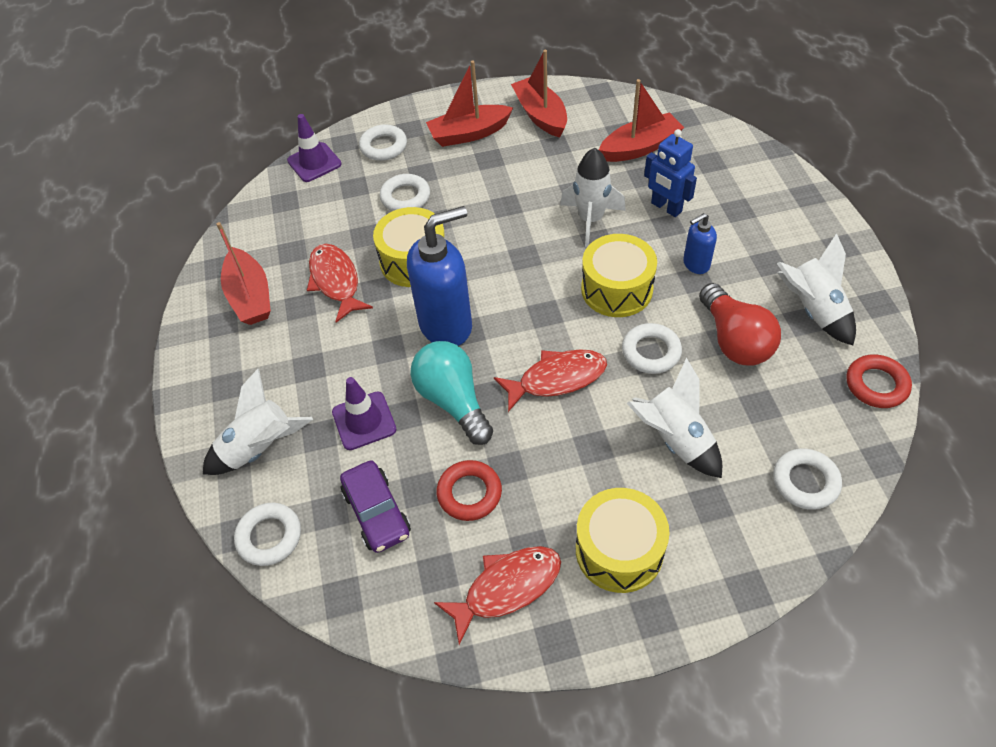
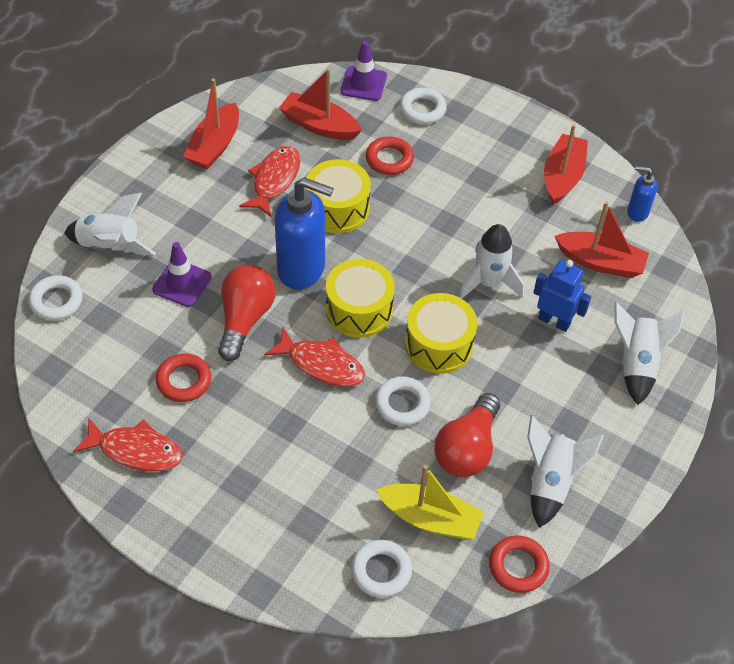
camera: 40 degrees right, 0 degrees up
purple car [340,461,411,553] -> none
white ring [380,174,430,211] -> red ring [366,136,414,175]
turquoise light bulb [410,341,493,445] -> red light bulb [218,265,275,361]
red boat [426,61,513,147] -> red boat moved to [279,68,362,140]
yellow drum [576,488,670,593] -> yellow drum moved to [326,259,395,338]
white rocket [627,358,722,478] -> white rocket moved to [614,302,684,405]
blue robot [644,129,697,217] -> blue robot turned 120 degrees clockwise [533,260,591,332]
blue soap dispenser [683,213,717,274] -> blue soap dispenser moved to [627,166,658,222]
none -> yellow boat [376,465,484,540]

